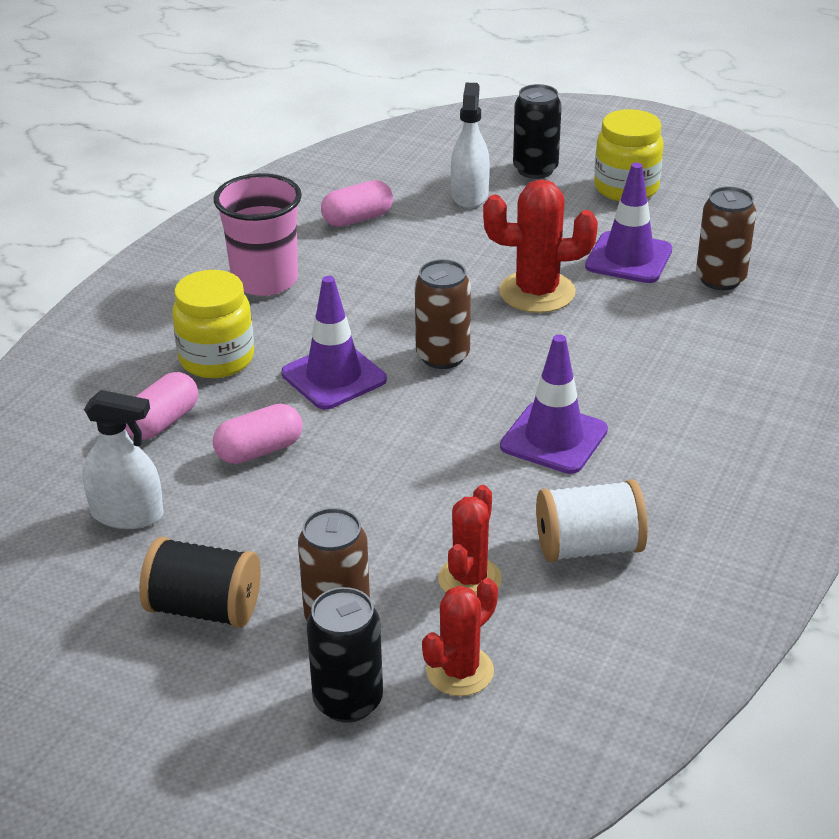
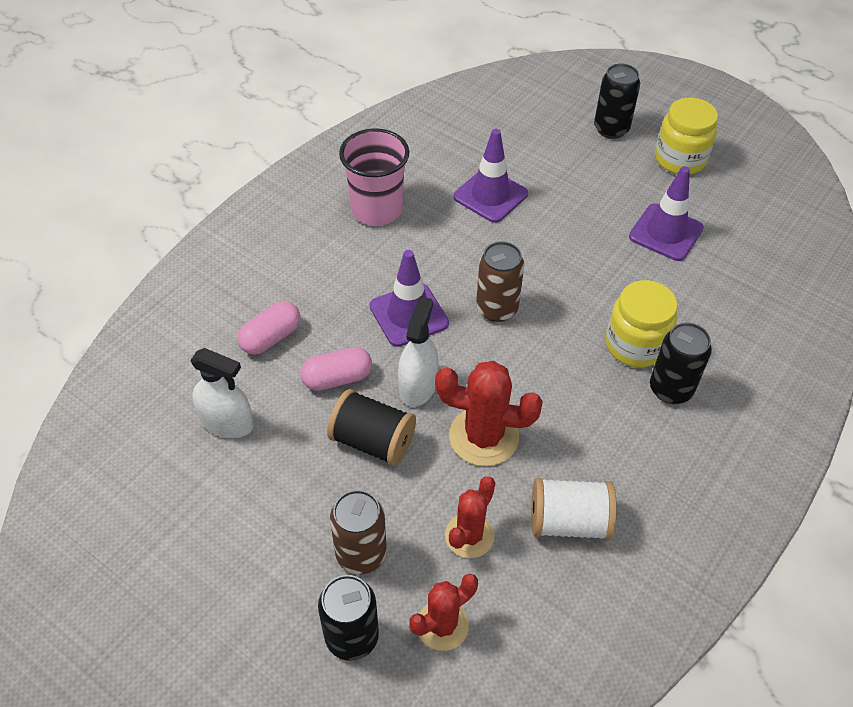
camera: 10 degrees right, 15 degrees up
black spool [139,537,261,628] -> black spool moved to [327,389,416,466]
yellow jar [172,270,254,378] -> yellow jar moved to [606,280,678,367]
pink capsule [321,180,393,227] -> none
white spray bottle [451,83,490,208] -> white spray bottle moved to [398,296,438,407]
red cactus [483,179,598,313] -> red cactus moved to [435,361,543,466]
purple traffic cone [500,334,608,474] -> purple traffic cone moved to [453,129,528,223]
brown can [696,186,756,290] -> none
none -> black can [650,322,712,404]

